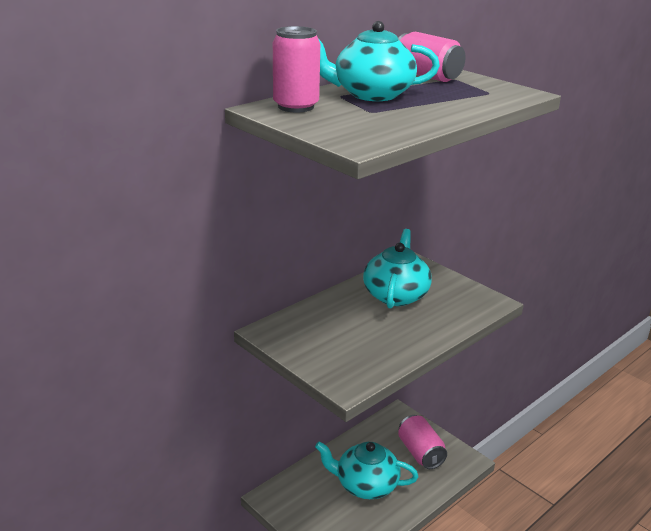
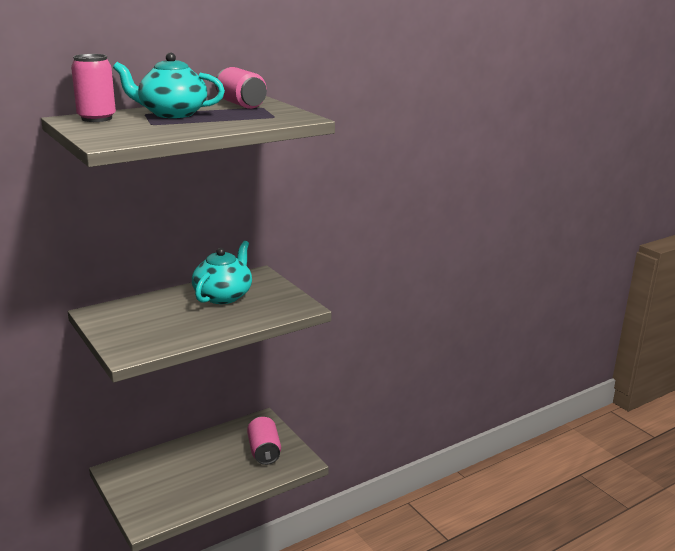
camera: 10 degrees right, 5 degrees down
turquoise teapot [315,442,418,499] -> none

